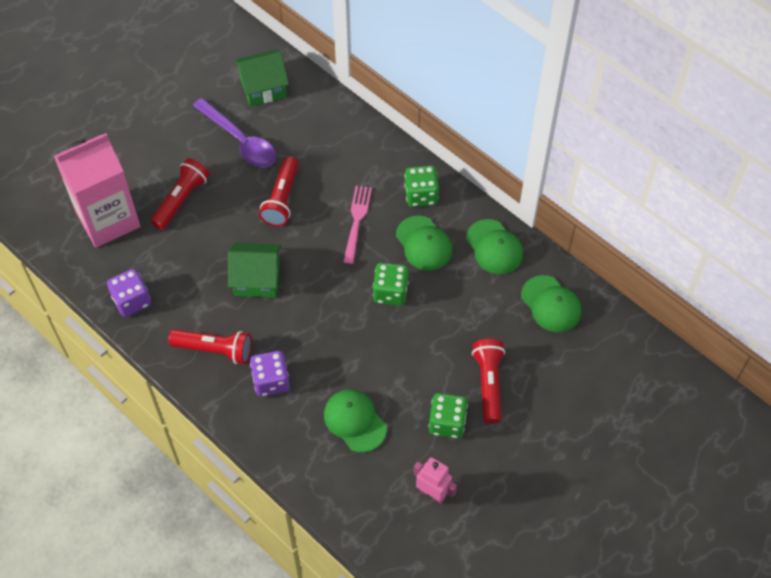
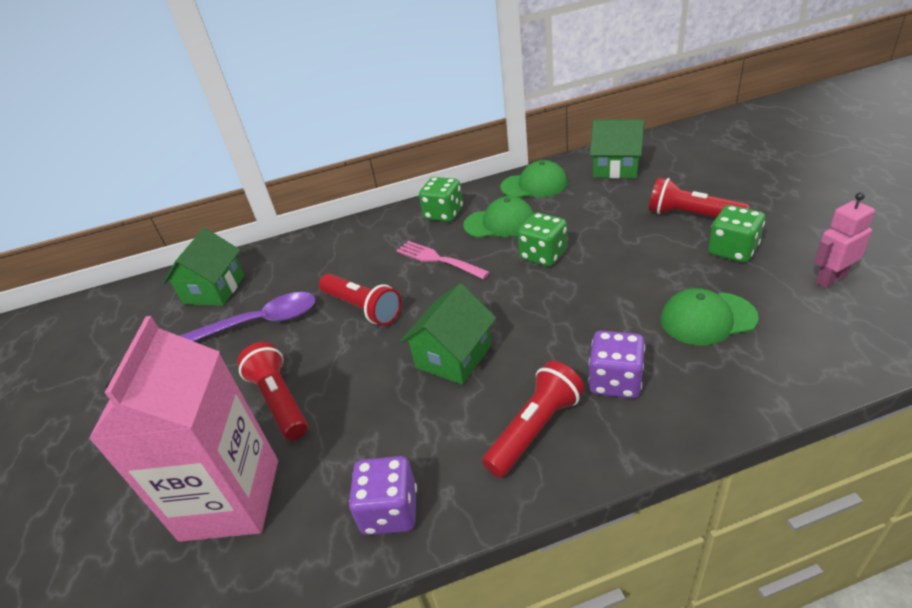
camera: 55 degrees left, 20 degrees down
green cap [521,275,581,332] -> green house [590,119,645,178]

